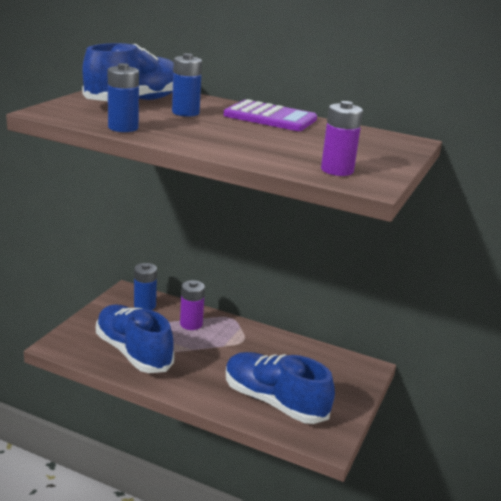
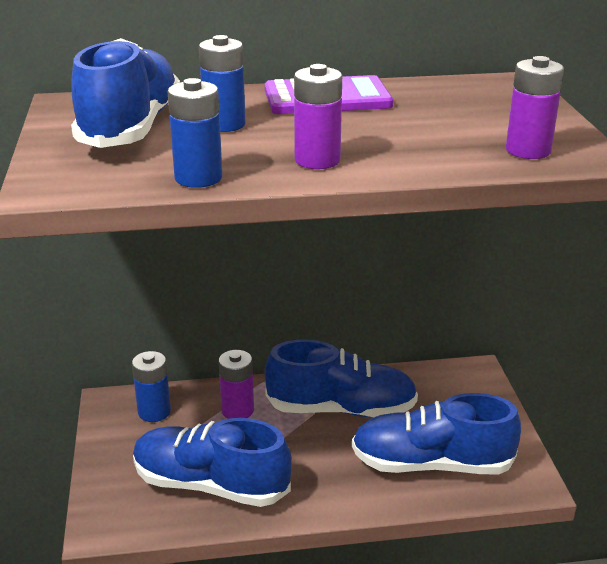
camera: 30 degrees left, 5 degrees up
none -> blue shoe [265,339,418,417]
none -> purple battery [294,64,342,169]

